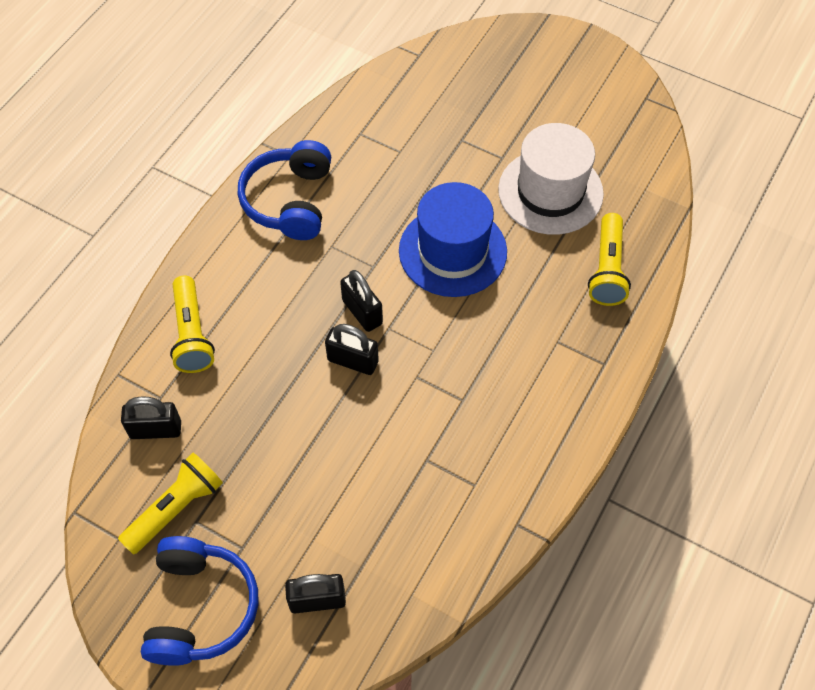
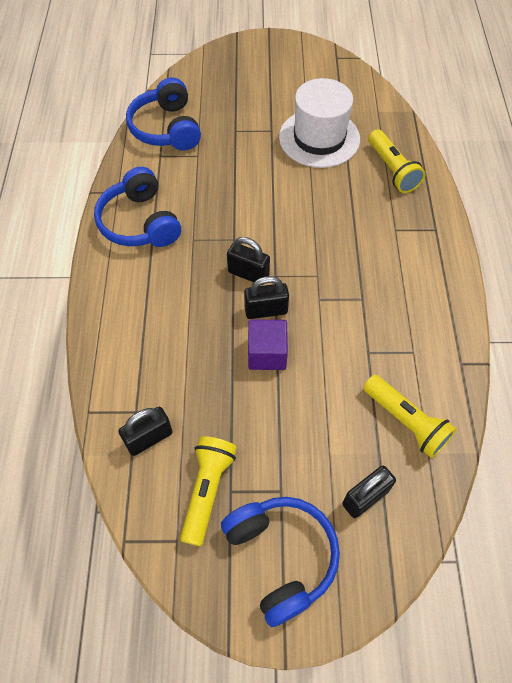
camera: 30 degrees left, 0 degrees up
yellow flashlight [170,276,215,373] -> yellow flashlight moved to [363,375,457,458]
blue hat [399,182,507,297] -> none
none -> blue headphones [126,77,201,151]
none -> purple cube [248,320,288,370]

